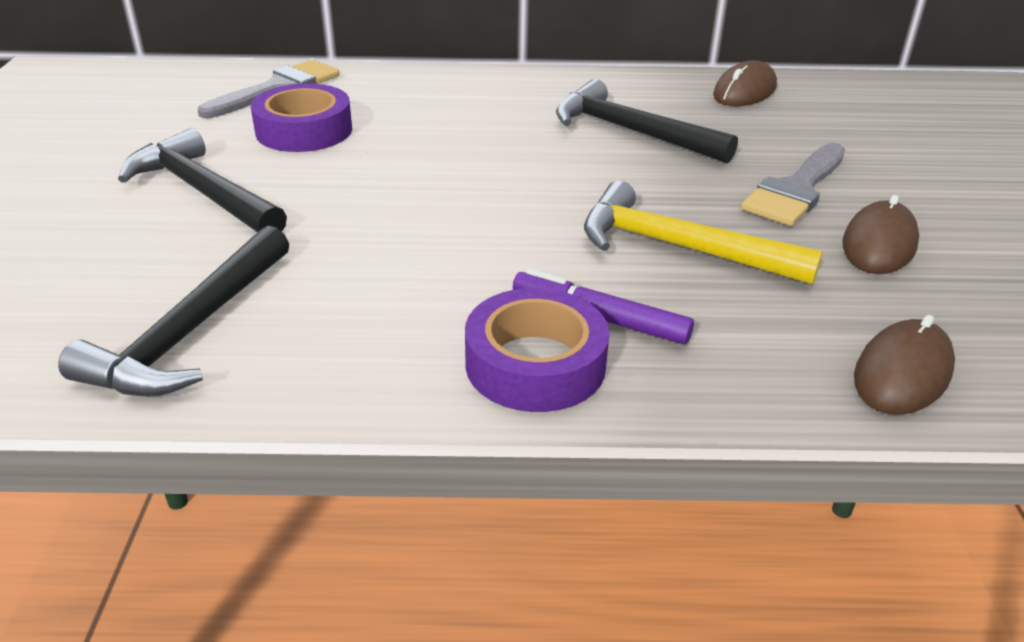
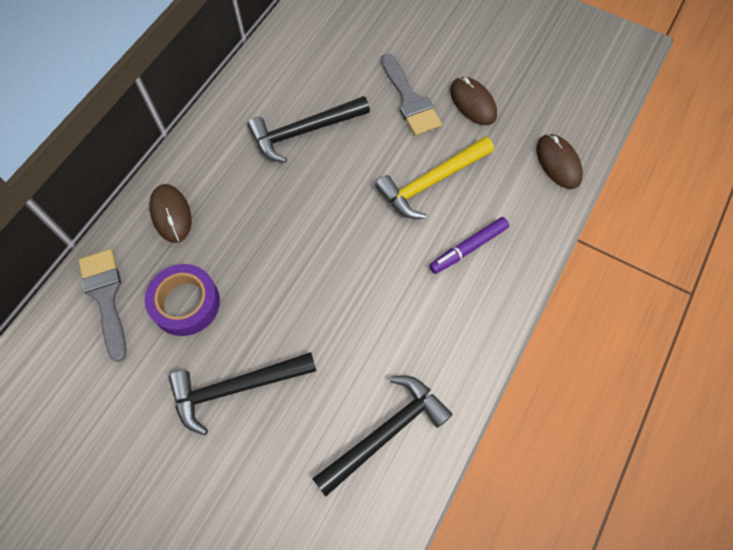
camera: 60 degrees left, 30 degrees up
black hammer [58,225,289,397] -> black hammer turned 90 degrees counterclockwise [313,376,453,497]
purple tape [465,288,610,412] -> none
brown mouse [713,60,777,106] -> brown mouse moved to [149,184,192,243]

